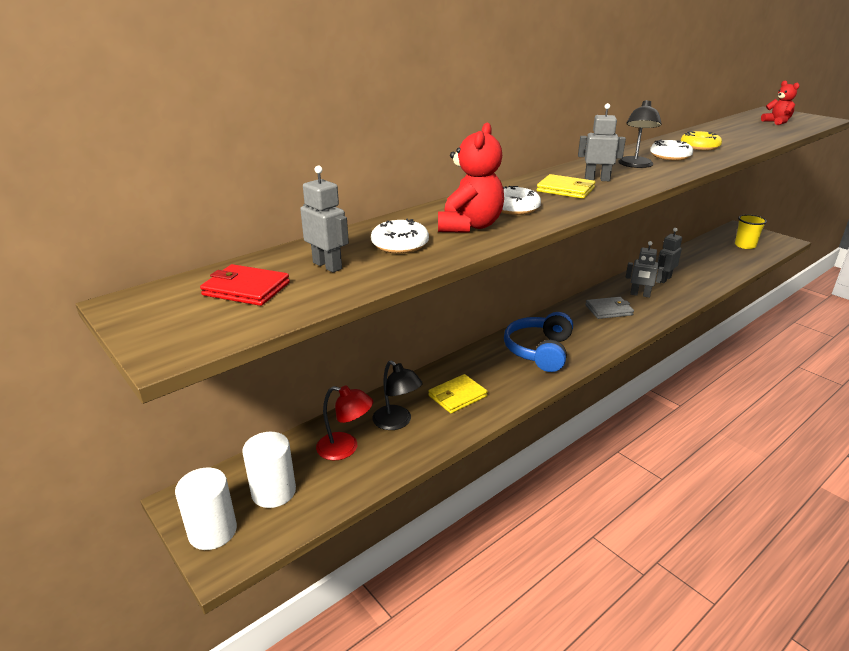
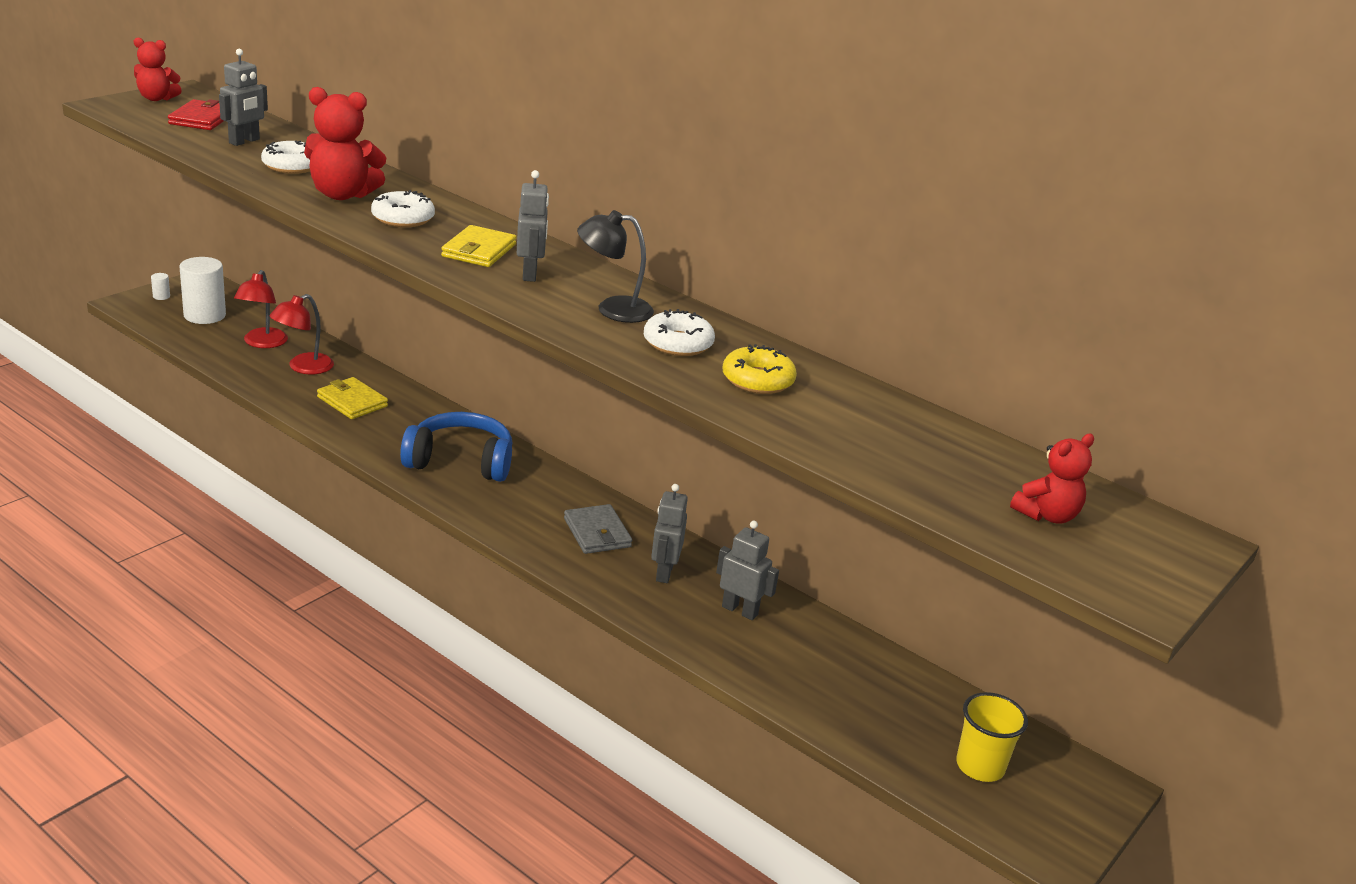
camera: 75 degrees right, 0 degrees up
white cylinder [175,468,237,550] -> white cylinder [151,273,170,300], size x0.41
black lamp [372,361,423,430] -> red lamp [270,294,334,375]
none -> red teddy bear [134,37,182,101]

